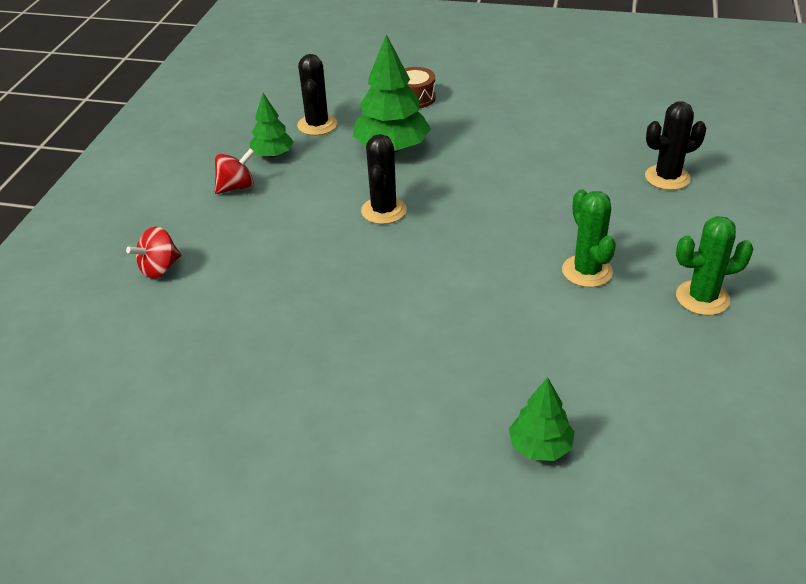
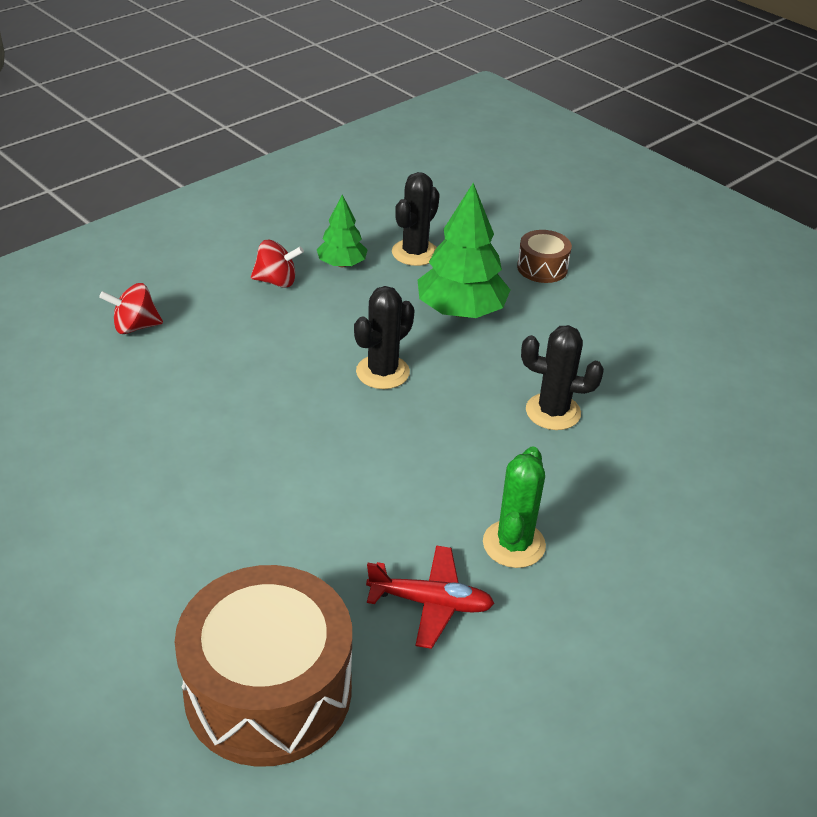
camera: 30 degrees right, 0 degrees up
green tree [509,378,575,461] -> brown drum [175,565,352,767]
black cactus [645,101,706,190] -> black cactus moved to [521,325,604,430]
green cactus [676,216,753,315] -> none
none -> red plane [366,545,495,649]

